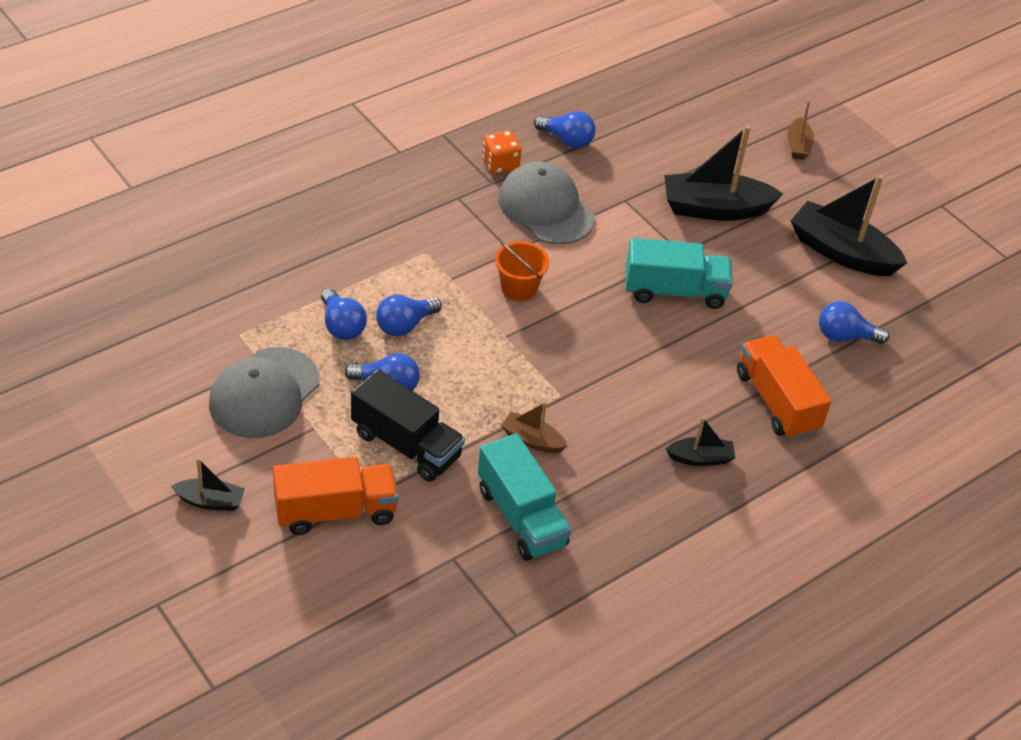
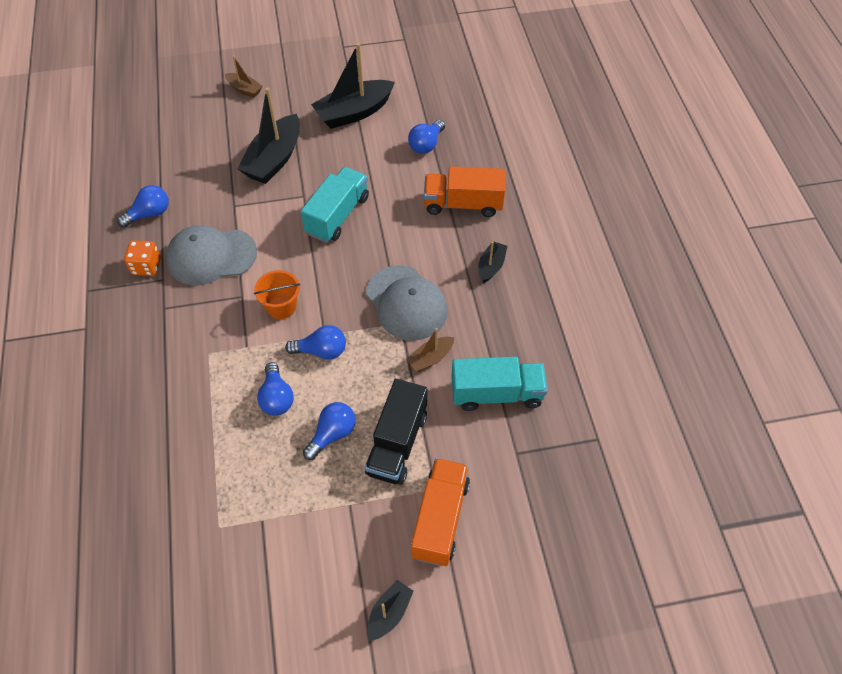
camera: 60 degrees left, 10 degrees up
grey cap [209,347,320,438] -> grey cap moved to [366,265,448,341]
blue light bulb [321,288,367,340] -> blue light bulb moved to [285,325,346,360]
black truck [351,369,465,482] -> black truck turned 135 degrees clockwise [365,379,427,485]

